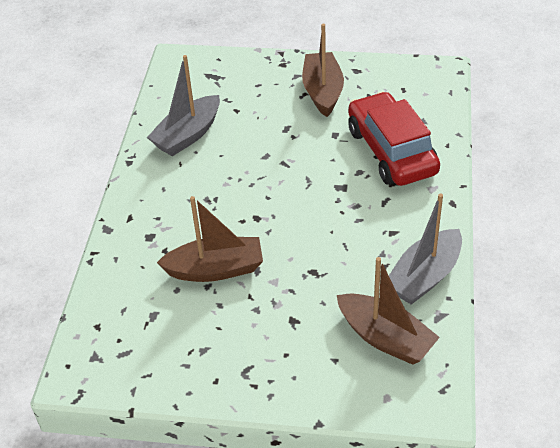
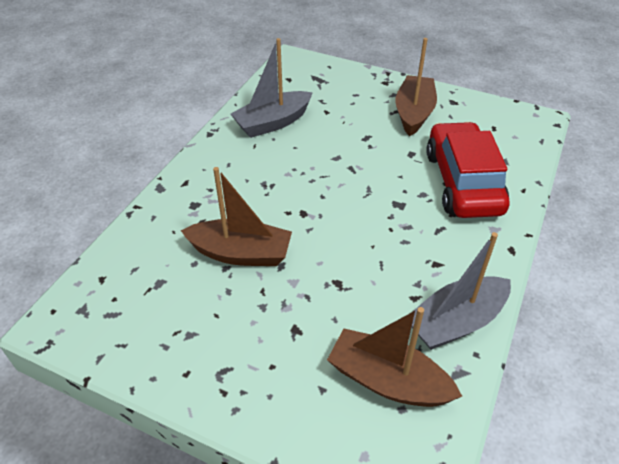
camera: 15 degrees right, 0 degrees up
brown boat [337,257,440,365] -> brown boat turned 150 degrees clockwise [327,307,462,407]

